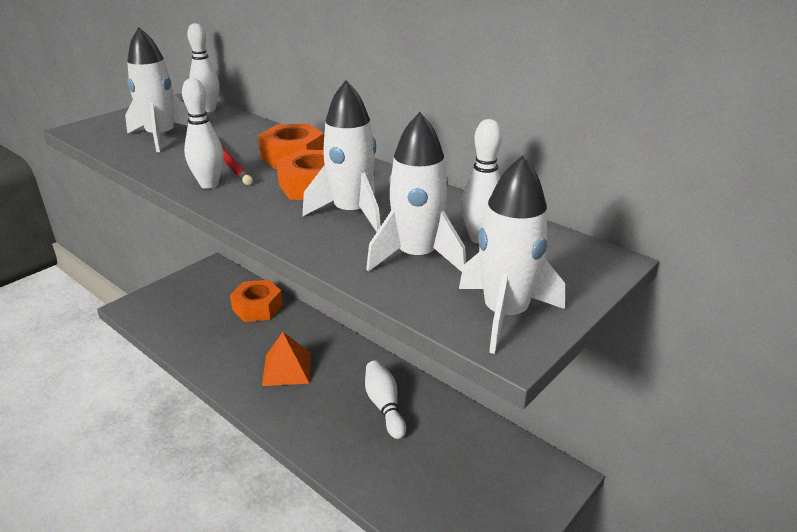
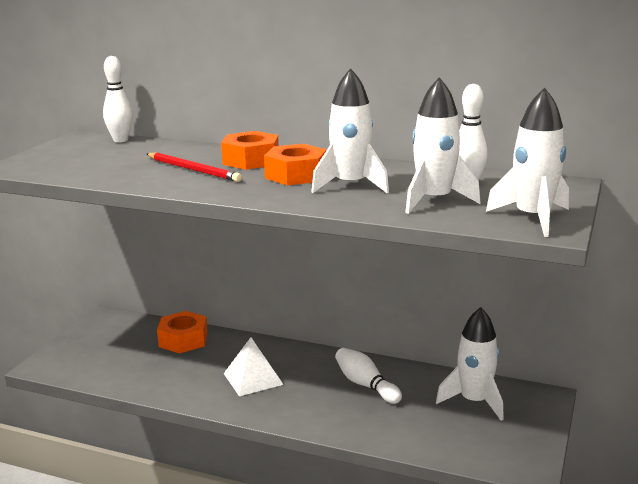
camera: 20 degrees left, 10 degrees down
white rocket [125,27,189,152] -> white rocket moved to [436,307,504,421]
white bowling pin [182,78,224,189] -> none
orange pyramid [262,332,311,386] -> white pyramid [224,337,284,396]

